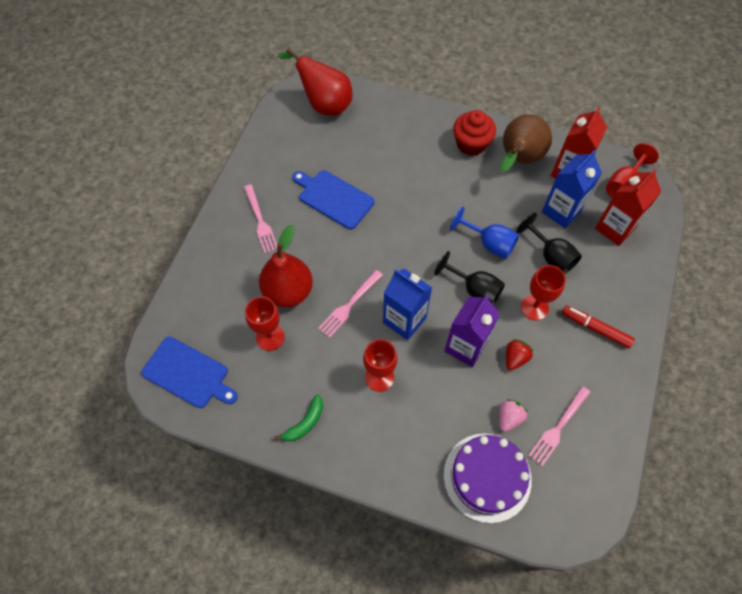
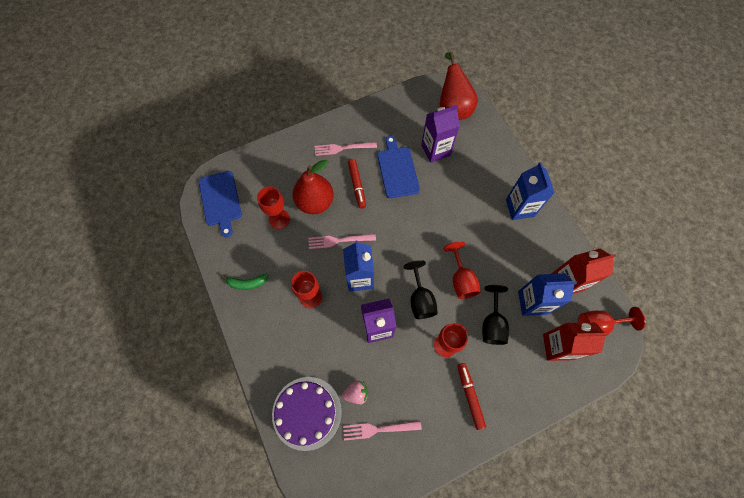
camera: 45 degrees right, 5 degrees up
pink fork [244,184,277,253] -> pink fork turned 60 degrees clockwise [315,142,377,156]
blue goblet [450,207,519,259] -> red goblet [443,241,481,299]
red cupcake [453,110,496,156] -> blue carton [506,162,555,220]
brown pear [501,114,552,172] -> none
red strawberry [506,339,533,370] -> none
none -> red marker [348,159,366,209]
none -> purple carton [421,105,460,163]

